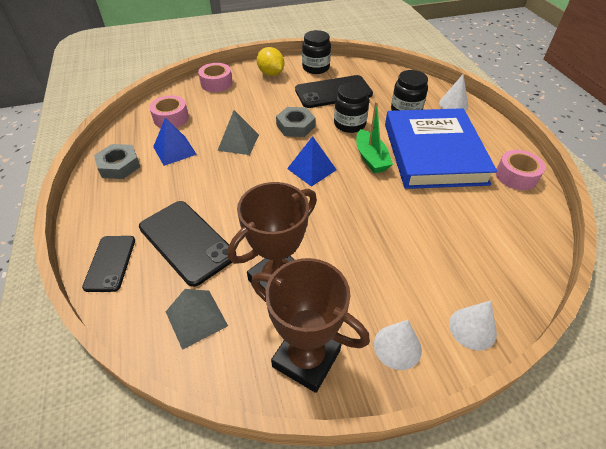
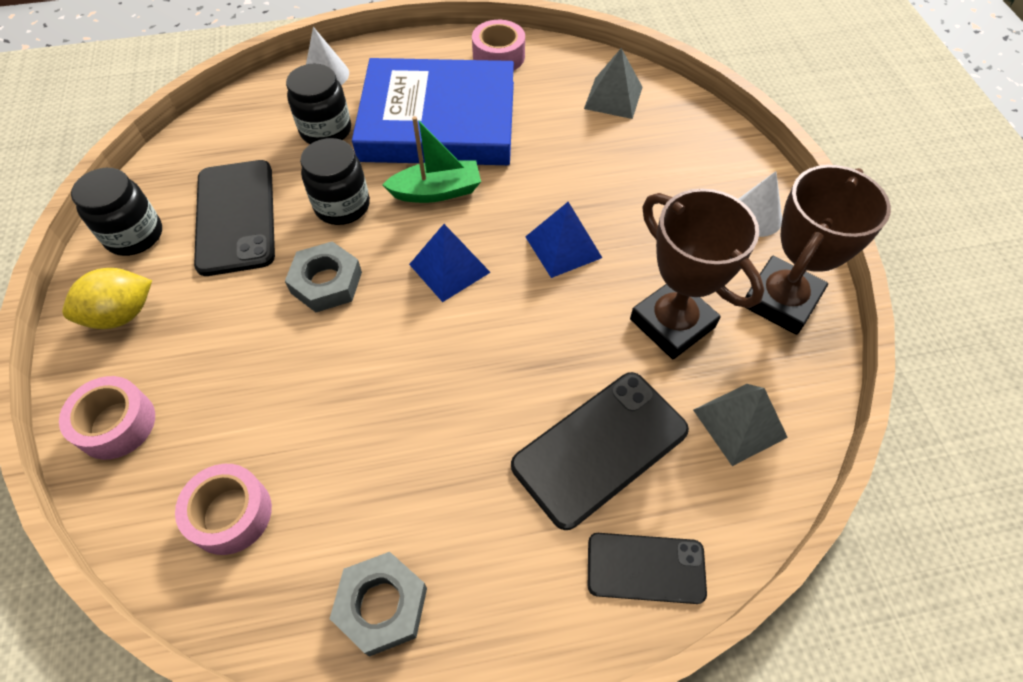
camera: 85 degrees left, 10 degrees up
blue pyramid [153,118,197,166] -> blue pyramid moved to [525,202,602,278]
grey pyramid [217,110,259,155] -> grey pyramid moved to [584,48,643,119]
white cone [449,300,497,350] -> none

